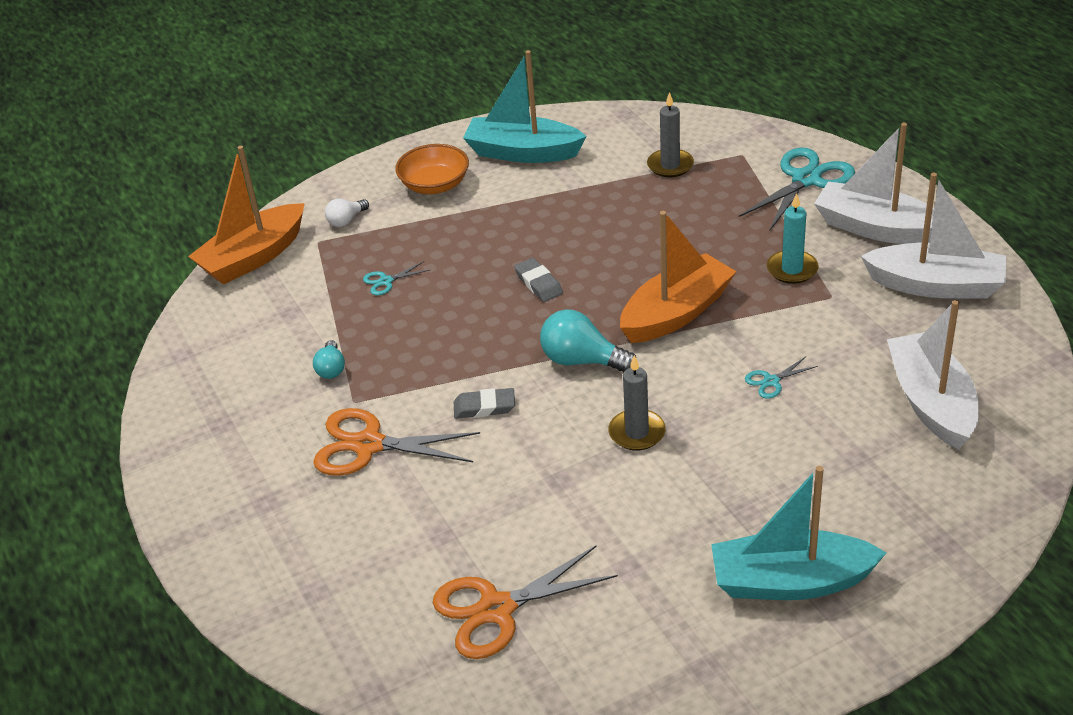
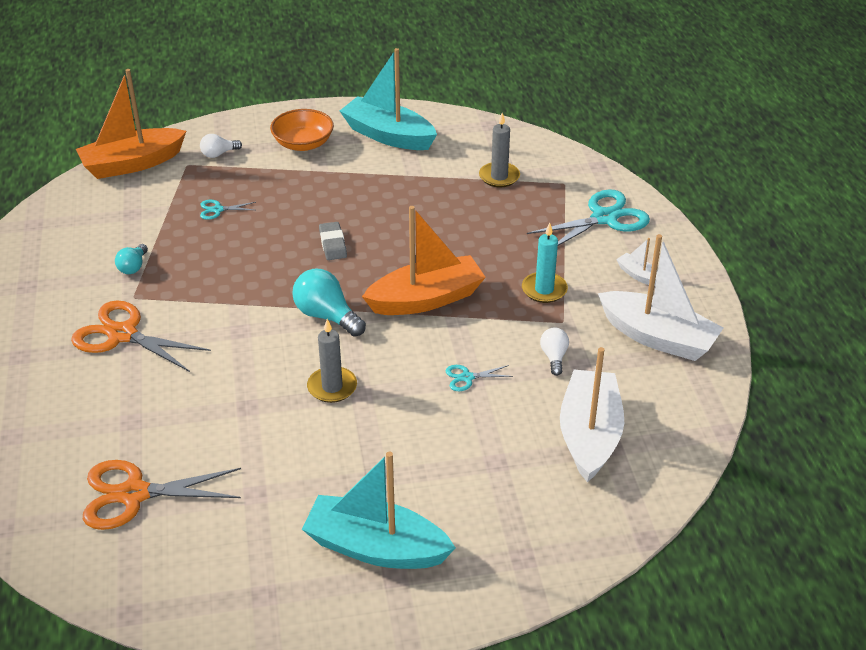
camera: 15 degrees right, 0 degrees up
grey eraser [454,388,515,419] -> none
white boat [814,123,935,244] -> white boat [616,238,658,286], size x0.43
none -> white light bulb [540,327,569,376]

